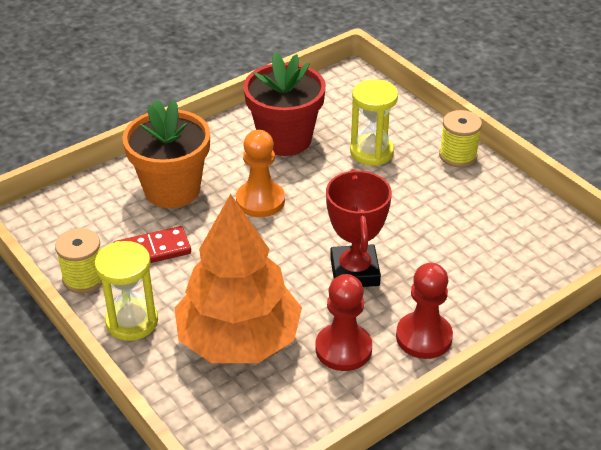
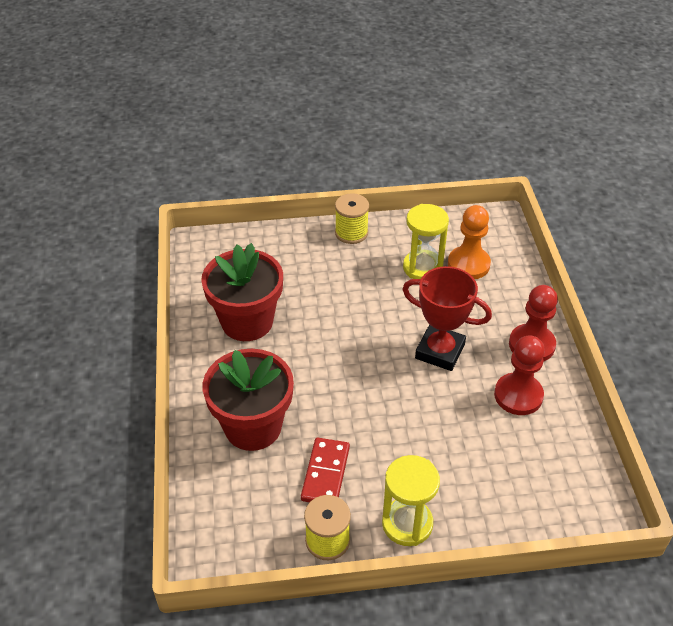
camera: 60 degrees left, 5 degrees up
orange flower pot [123,99,210,208] -> red flower pot [203,349,294,451]
orange tree [175,194,302,363] -> none
orange pawn [236,130,285,217] -> orange pawn moved to [448,205,491,279]
yellow hourglass [350,79,398,166] -> yellow hourglass moved to [403,204,449,279]

